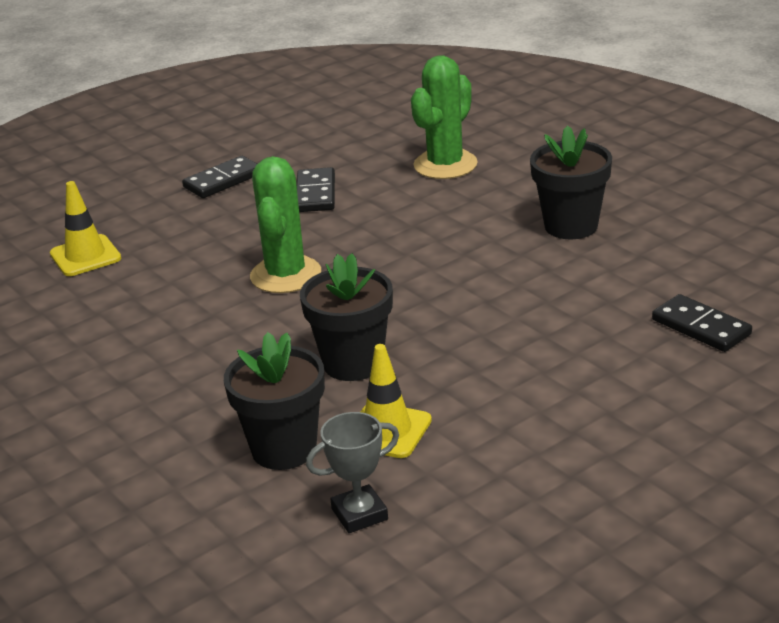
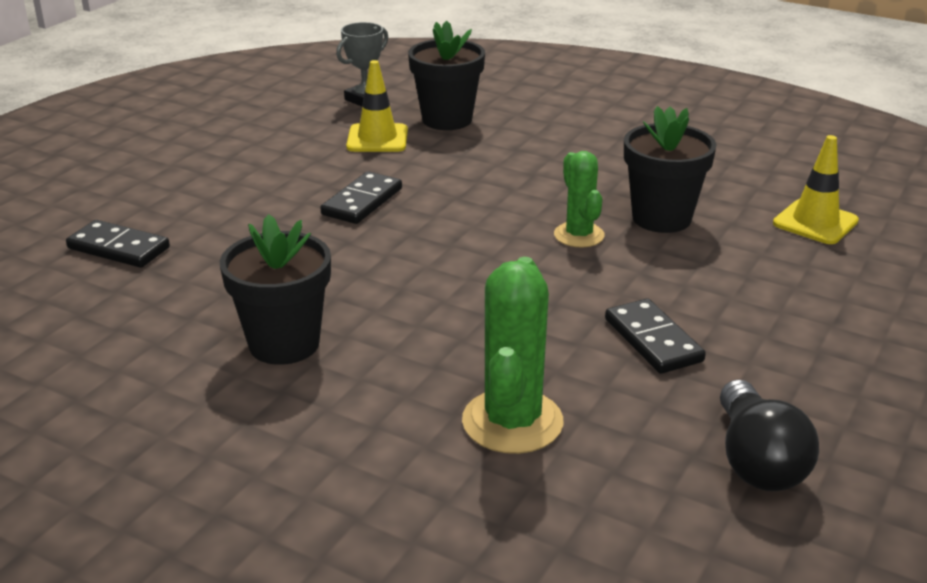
camera: 155 degrees right, 0 degrees up
black domino [182,156,257,198] -> black domino moved to [320,171,402,224]
green cactus [250,156,321,293] -> green cactus [554,151,605,248], size x0.64
black flower pot [300,253,393,381] -> black flower pot moved to [624,106,717,233]
none -> black light bulb [720,380,819,491]

